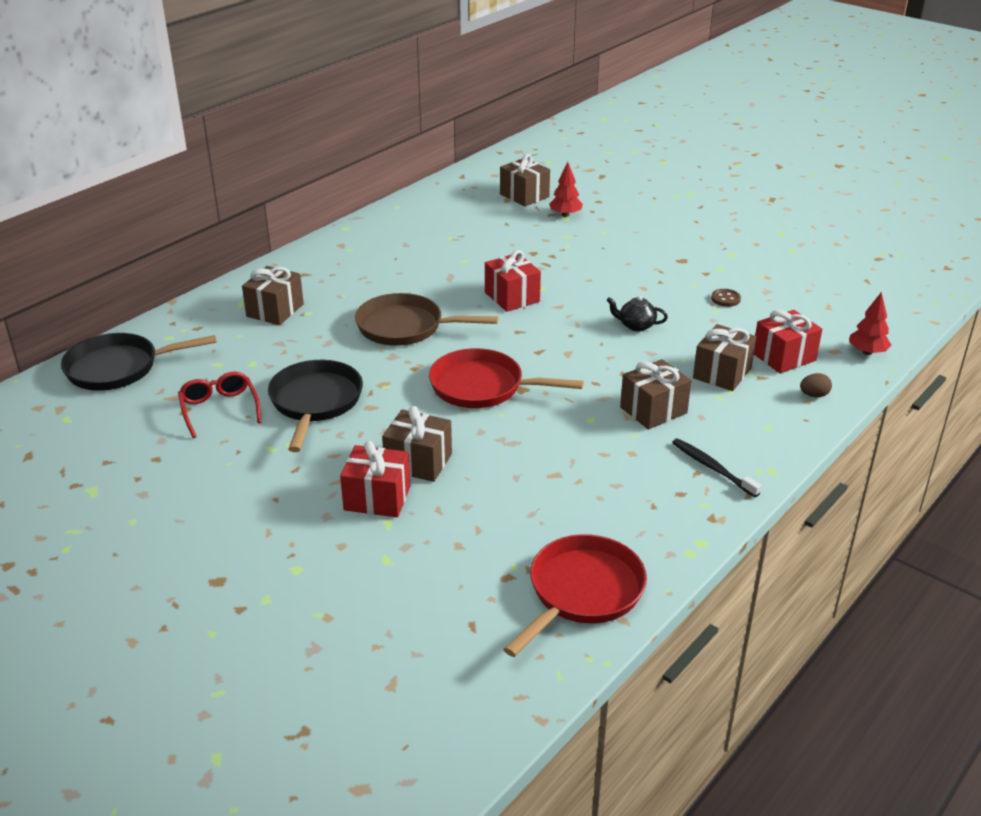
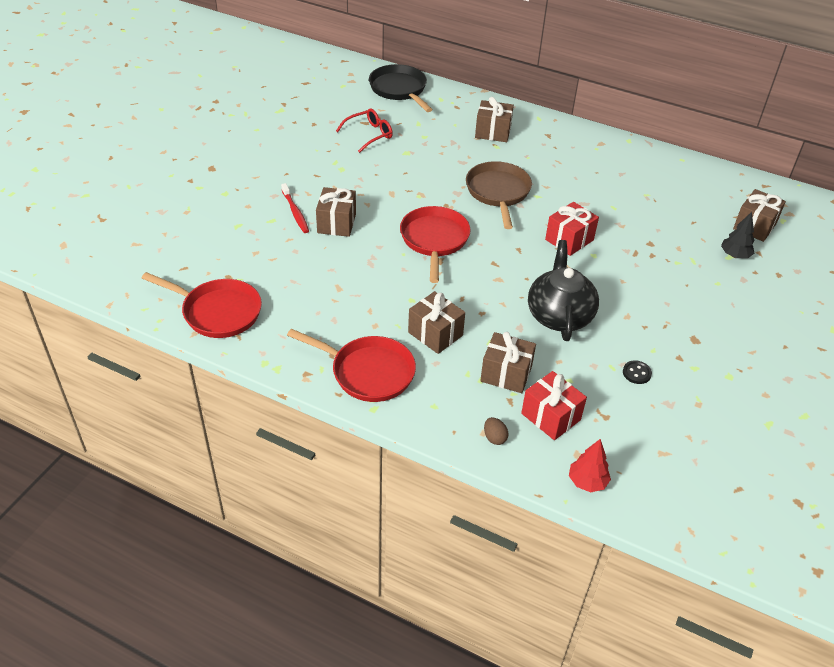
camera: 75 degrees right, 10 degrees up
black pan [268,360,363,452] -> none
red gift [340,441,411,517] -> red toothbrush [281,183,309,233]
red tree [549,162,583,217] -> black tree [721,212,754,258]
black teapot [607,296,668,332] -> black teapot [528,240,599,341], size x2.10
black toothbrush [672,438,761,497] -> red pan [287,329,416,402]
brown button [711,289,741,307] -> black button [623,360,652,384]

